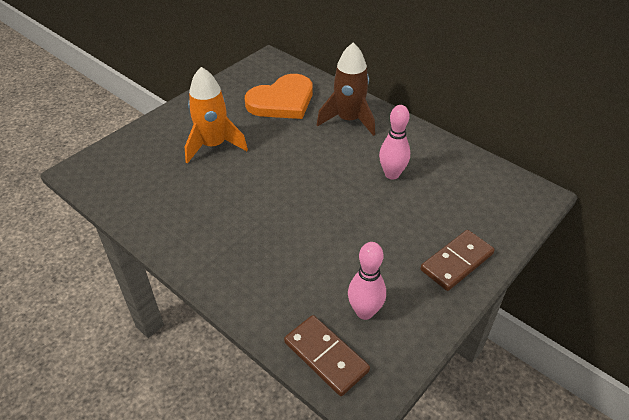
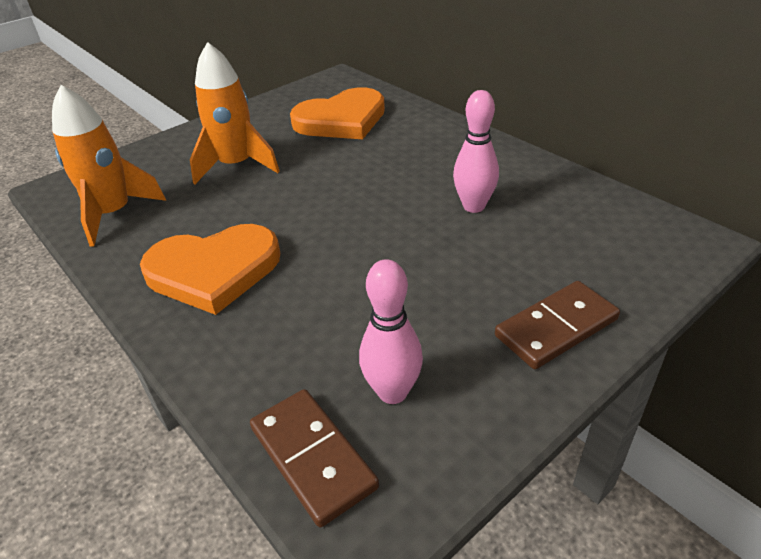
camera: 10 degrees right, 5 degrees down
brown rocket [317,43,375,136] -> none
none -> orange rocket [52,85,166,247]
none -> orange heart [140,224,280,315]

